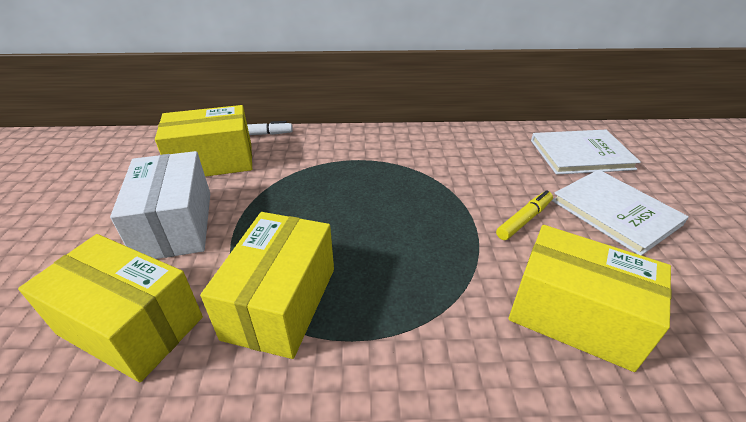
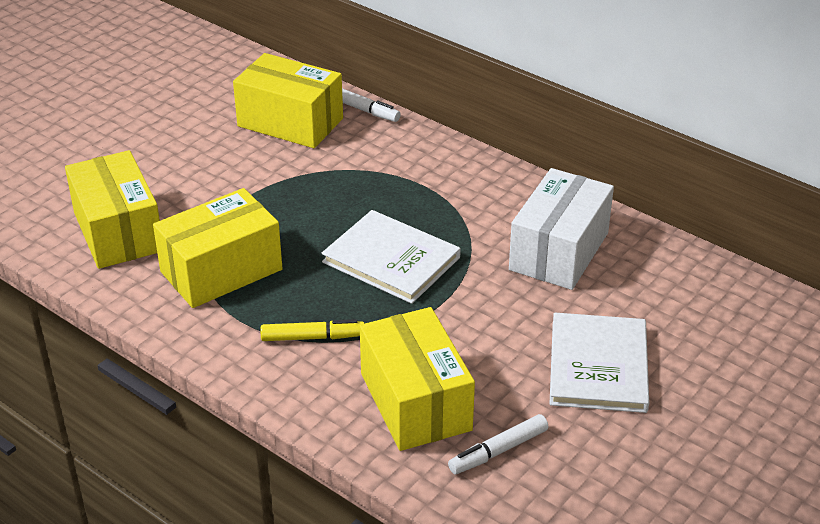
camera: 40 degrees right, 0 degrees up
white box [110,151,210,259] -> white box moved to [509,168,614,290]
yellow marker [496,190,553,240] -> yellow marker moved to [261,319,365,341]
white book [531,130,641,175] -> white book moved to [322,210,461,304]
none -> white marker [448,414,548,474]

